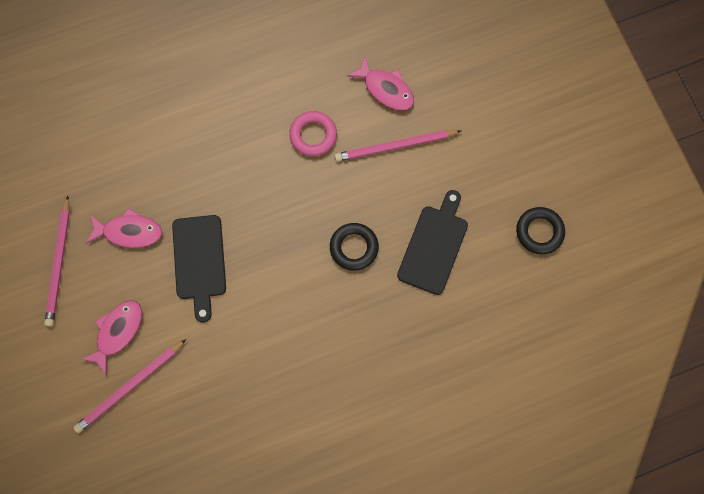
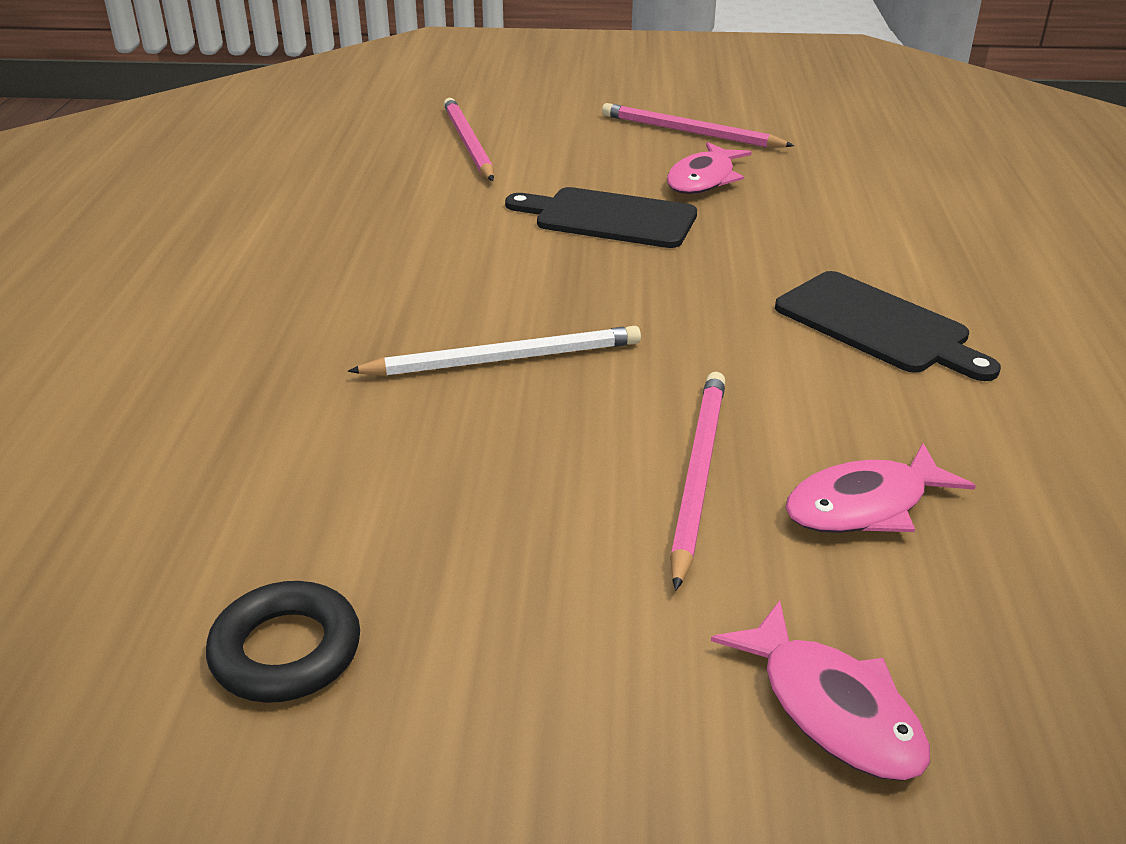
camera: 115 degrees right, 40 degrees down
pink fish [81,300,142,376] -> pink fish moved to [711,600,930,781]
pink ring [289,111,337,156] -> none
black ring [330,223,379,271] -> white pencil [348,326,641,376]
black cutting board [397,190,468,295] -> black cutting board moved to [775,271,1001,381]

